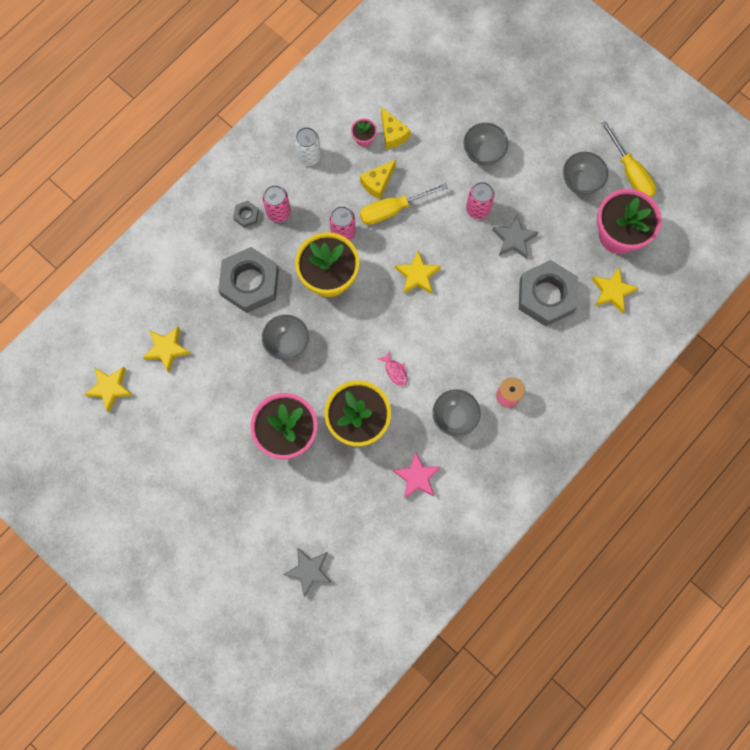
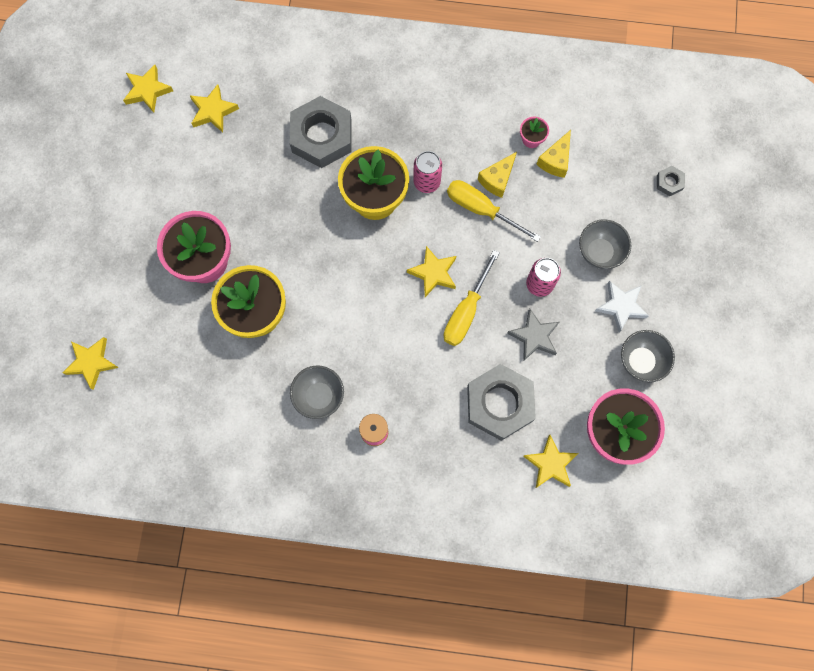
camera: 55 degrees right, 0 degrees up
grey nut [233,201,259,228] -> grey nut moved to [657,166,685,196]
grey bowl [262,315,309,360] -> none
pink can [263,185,291,222] -> none
grey star [283,547,332,597] -> yellow star [63,337,119,390]
white can [294,127,321,166] -> none
yellow cheese [360,160,396,200] -> yellow cheese turned 60 degrees counterclockwise [478,152,517,198]
pink fish [377,351,408,386] -> none
pink star [393,451,441,499] -> none
yellow screwdriver [601,121,656,197] -> yellow screwdriver moved to [444,250,500,346]
none -> white star [595,281,649,332]

